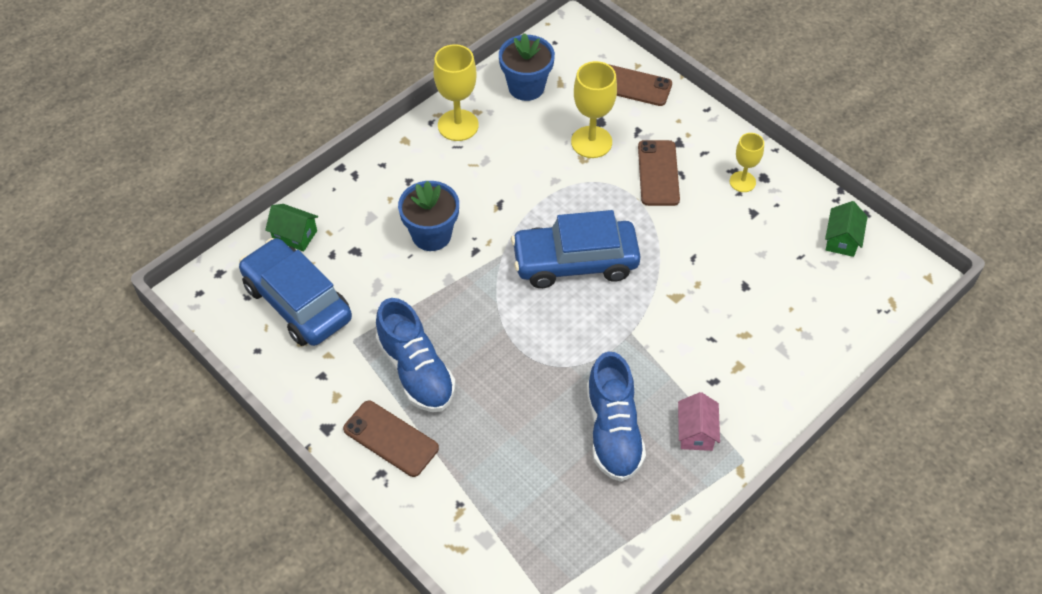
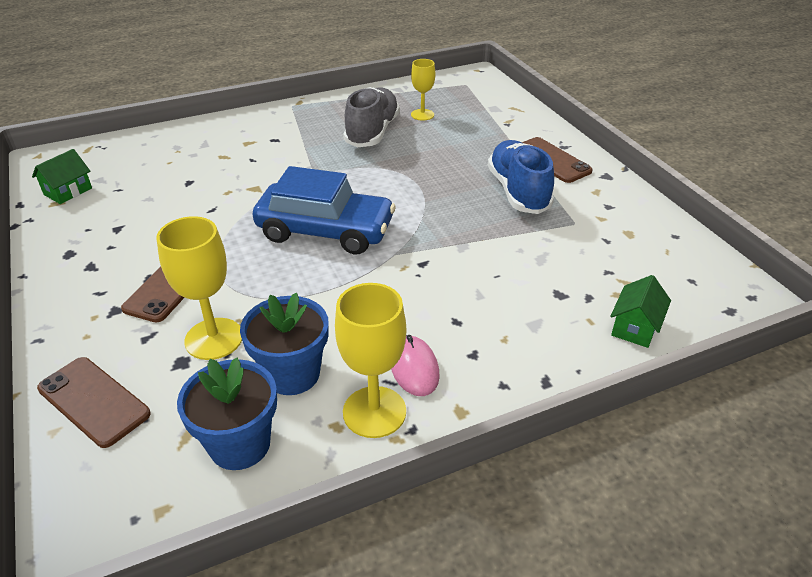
camera: 160 degrees left, 15 degrees down
blue car [239,238,352,346] -> none
green house [265,204,318,252] -> green house turned 75 degrees clockwise [610,275,671,348]
blue flower pot [398,181,459,251] -> blue flower pot moved to [240,293,329,395]
blue shoe [587,352,646,482] -> grey shoe [343,87,400,147]
pink house [678,392,720,451] -> none
yellow goblet [730,133,764,192] -> yellow goblet moved to [411,59,435,121]
none -> pink mouse [391,335,440,396]

